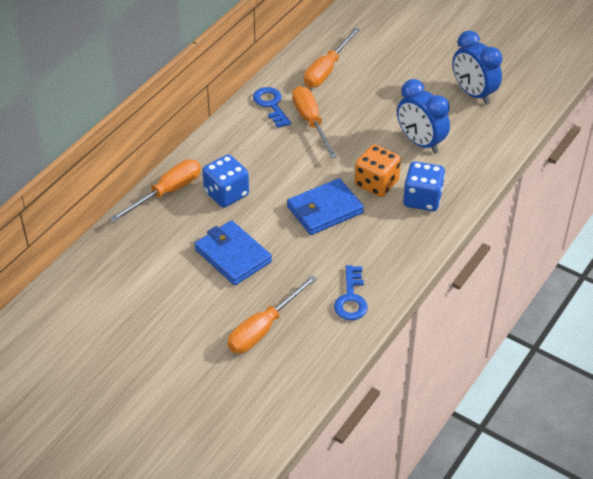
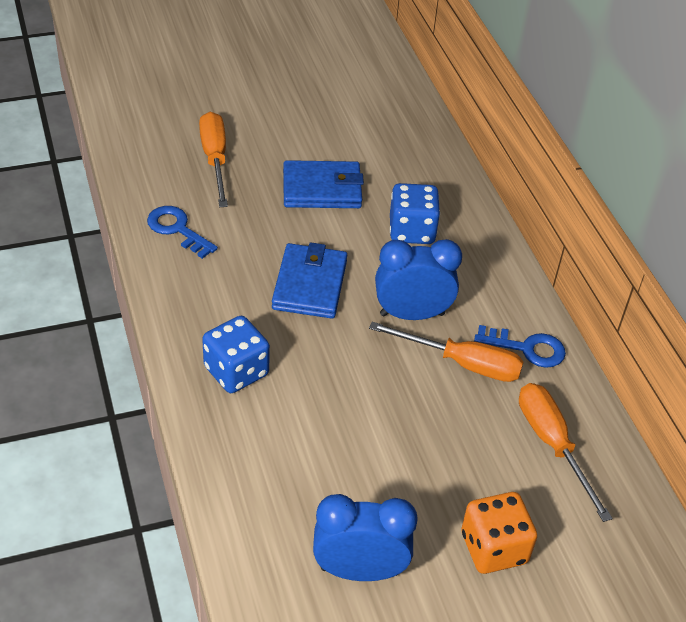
camera: 125 degrees right, 0 degrees up
orange screwdriver [109,159,201,222] -> none
orange dice [355,144,401,197] -> orange dice moved to [461,492,537,574]
blue clock [397,79,450,154] -> blue clock moved to [375,239,462,320]

